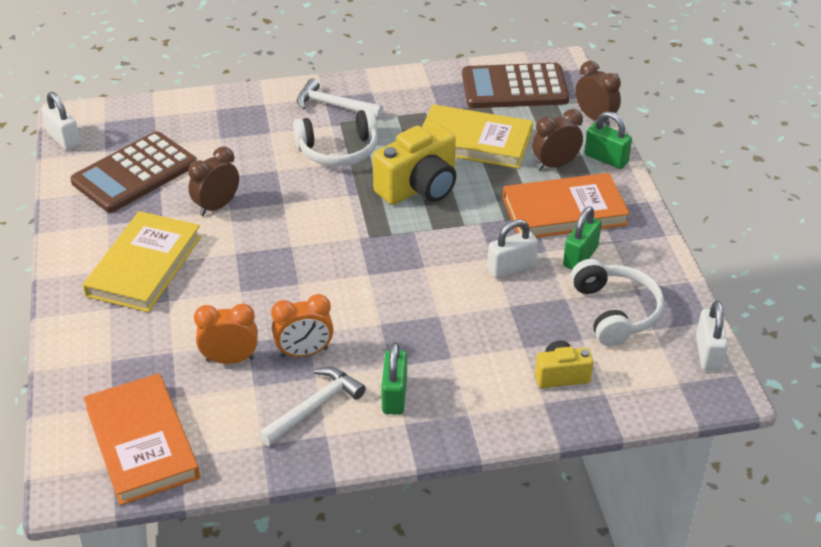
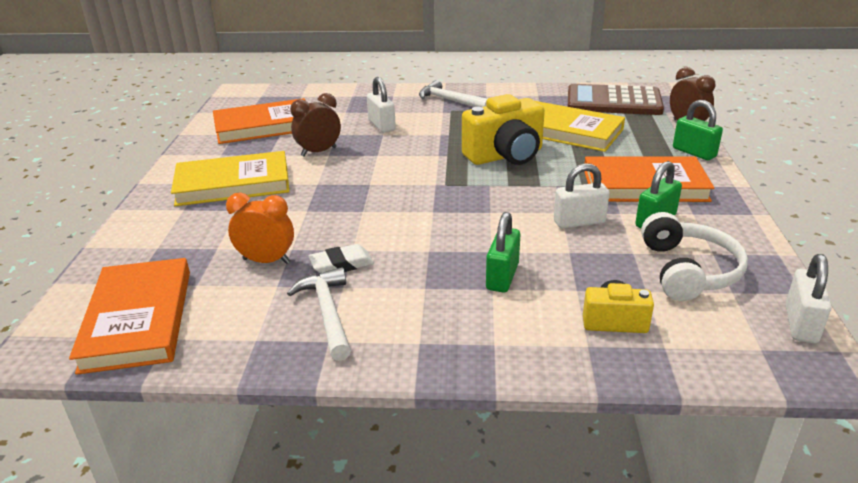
camera: 15 degrees right, 10 degrees down
white padlock [42,92,81,151] -> white padlock moved to [367,77,396,133]
brown calculator [70,131,197,213] -> orange book [213,98,306,144]
yellow book [83,211,201,312] -> yellow book turned 45 degrees clockwise [171,151,290,206]
white hammer [258,367,366,446] -> white hammer turned 75 degrees counterclockwise [287,267,351,361]
orange clock [271,294,334,357] -> white eraser [308,244,374,273]
white headphones [293,109,378,166] -> none
green padlock [381,342,407,415] -> green padlock moved to [486,212,520,293]
brown clock [532,109,583,171] -> none

